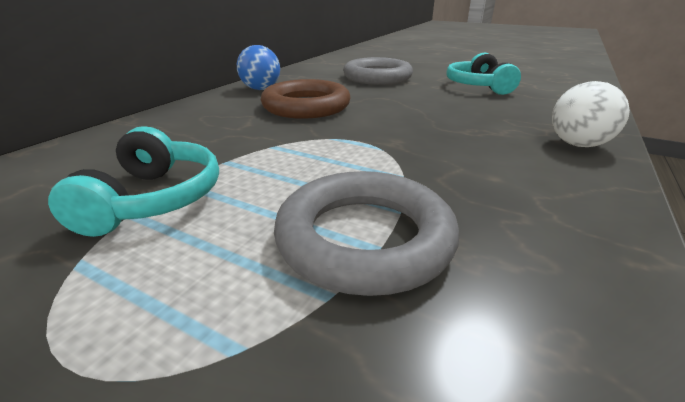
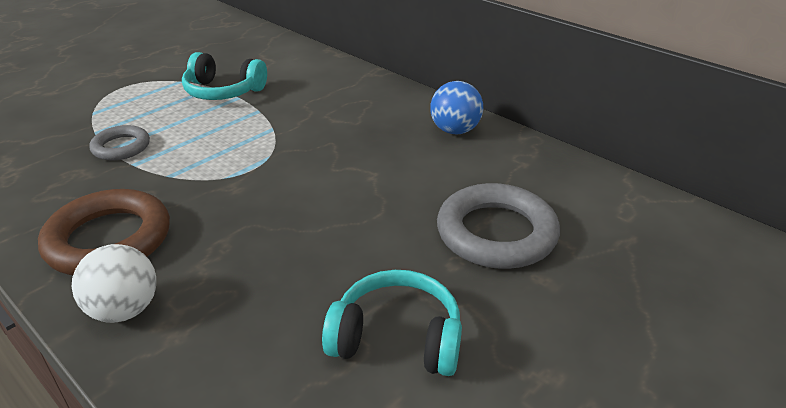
camera: 105 degrees right, 5 degrees up
brown ring [261,79,350,119] -> brown ring moved to [38,189,170,275]
grey ring [274,171,459,296] -> grey ring [90,125,150,160], size x0.57

